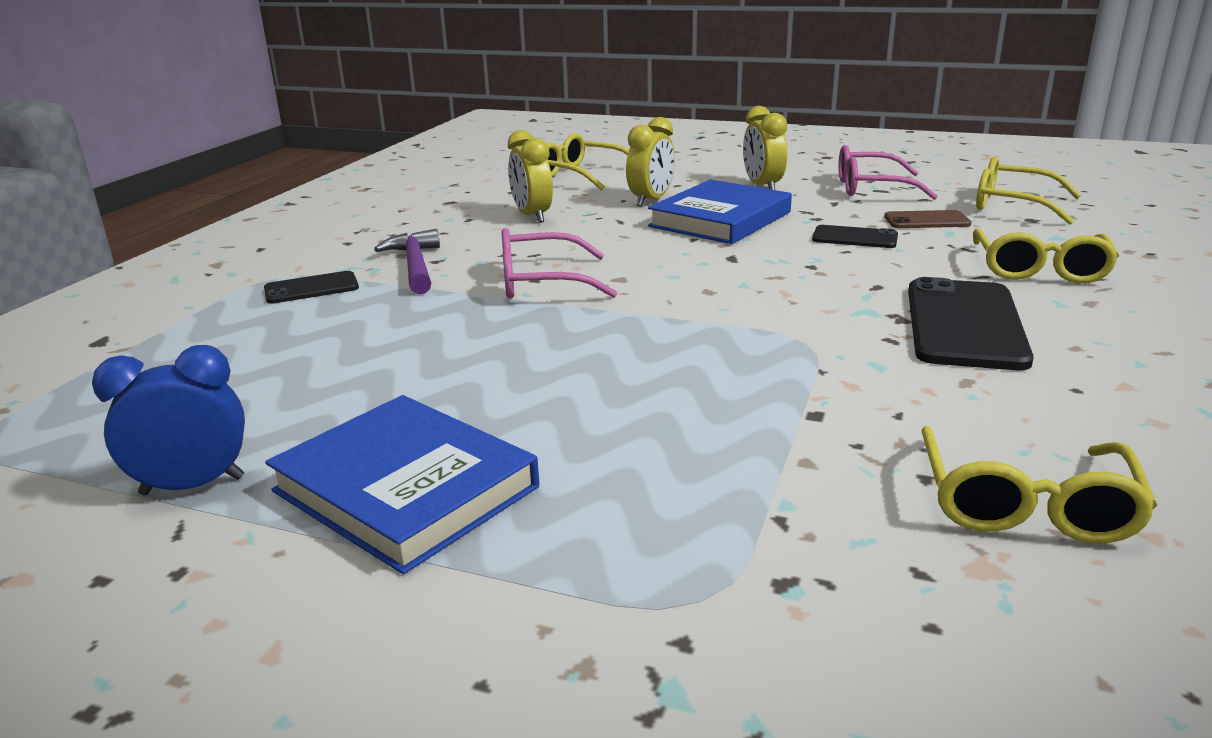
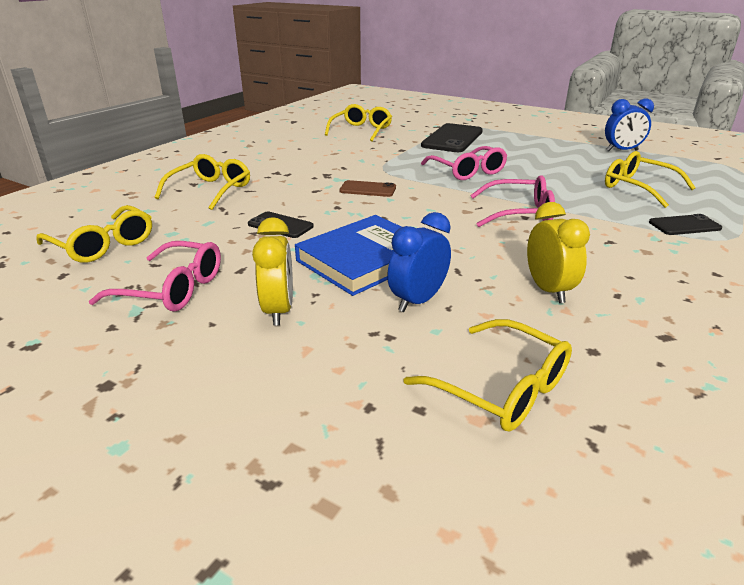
camera: 170 degrees left, 5 degrees up
blue book [265,395,539,574] -> none
purple hammer [374,229,440,294] -> none
yellow clock [626,117,675,207] -> blue clock [387,212,451,312]
brown phone [884,210,971,228] -> brown phone moved to [339,180,396,197]
black phone [908,277,1034,370] -> black phone moved to [421,123,483,152]
none -> pink glasses [421,146,507,180]
none -> yellow glasses [605,151,696,208]

